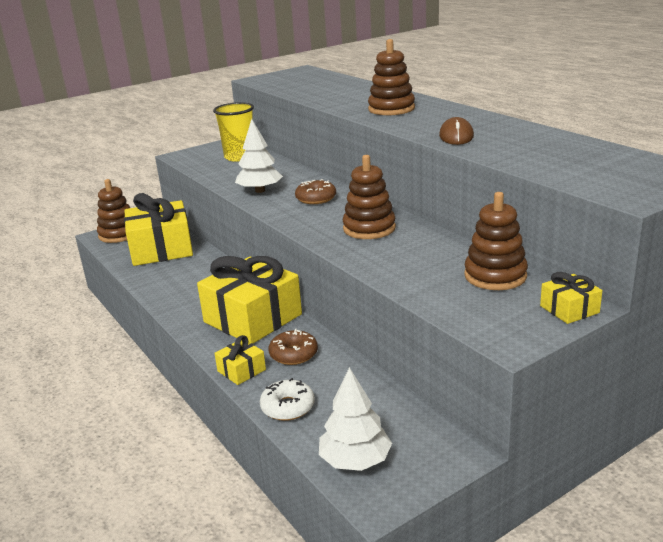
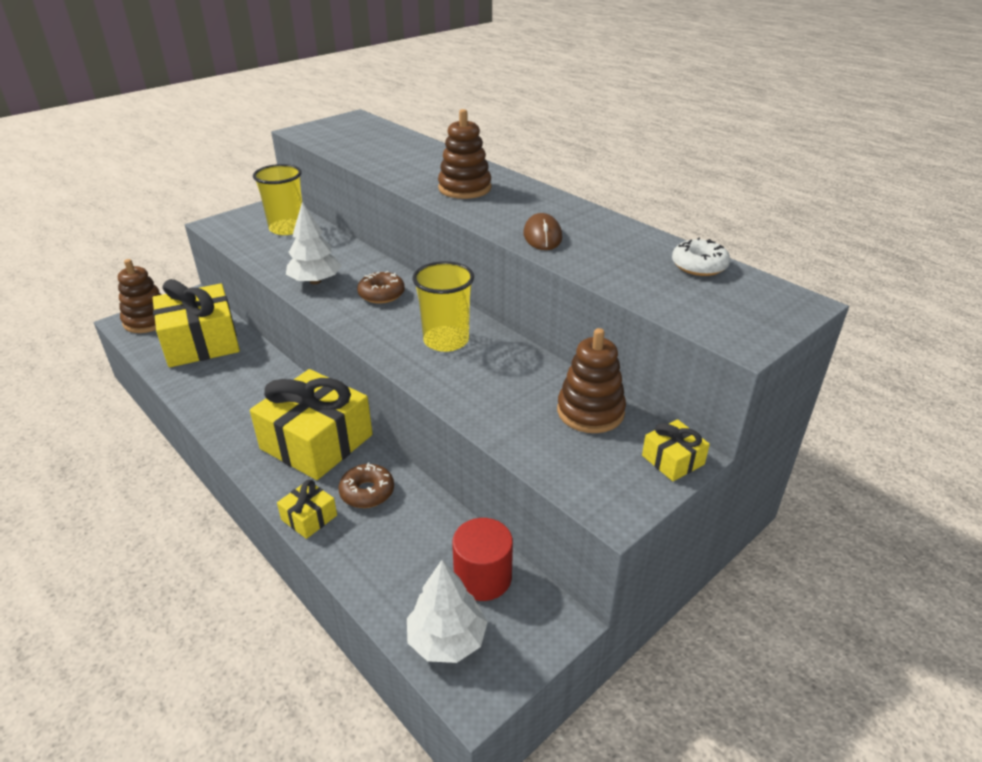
camera: 10 degrees left, 10 degrees up
white donut [260,378,315,421] -> white donut moved to [672,237,730,276]
brown stacking toy [343,155,396,239] -> yellow cup [412,261,474,352]
none -> red cylinder [452,518,513,601]

